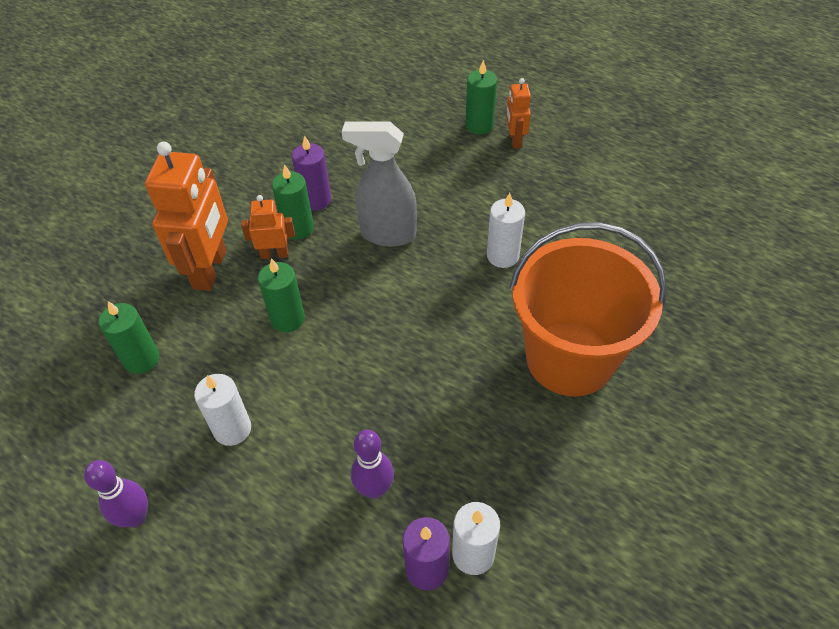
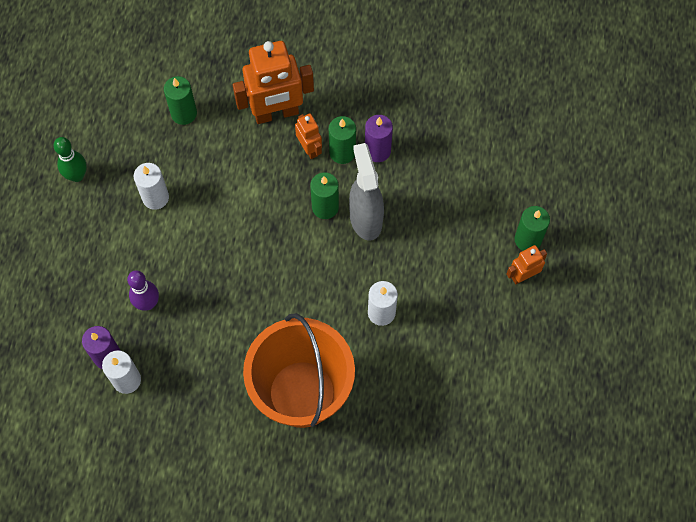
camera: 65 degrees right, 15 degrees up
purple bowling pin [84,460,148,527] -> green bowling pin [54,137,87,182]
green candle [258,258,305,332] -> green candle moved to [310,172,339,219]

